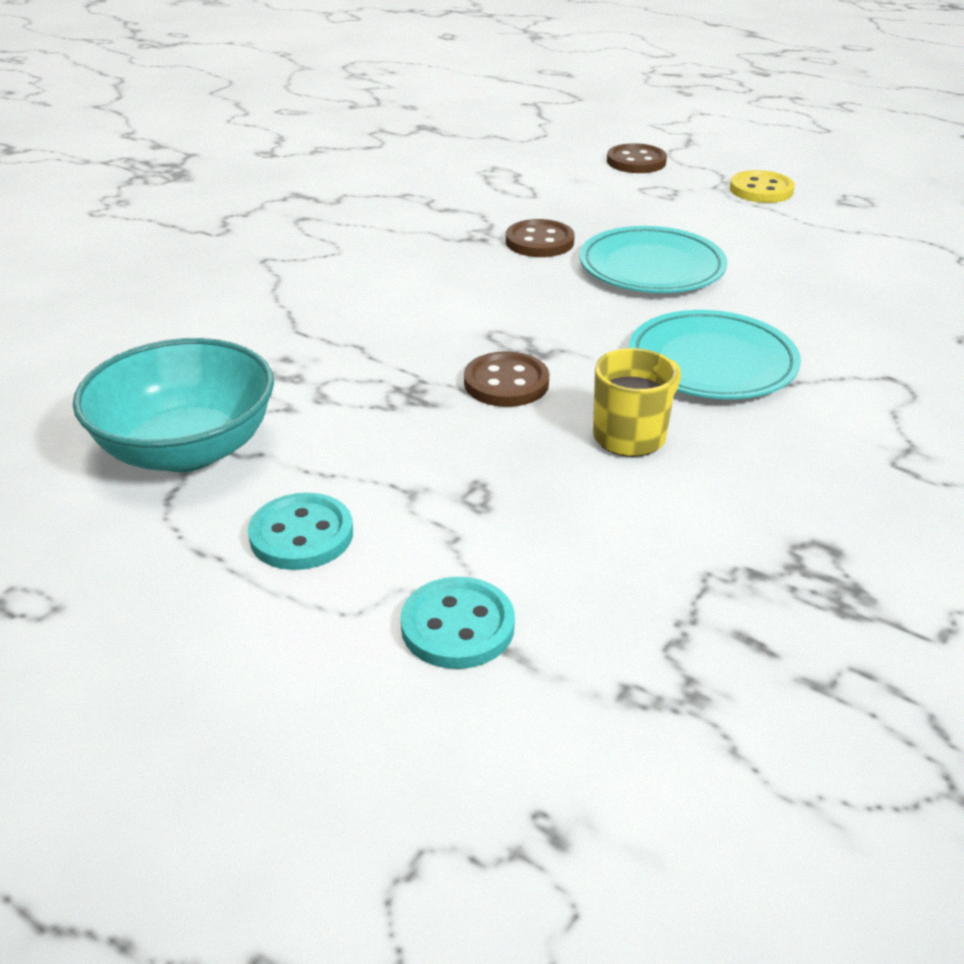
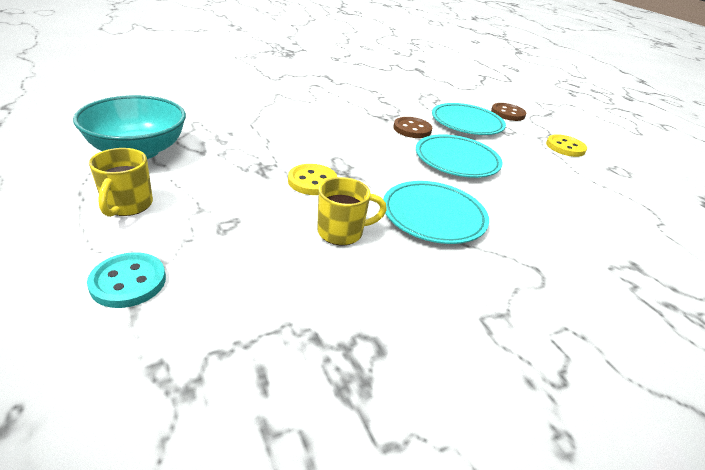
camera: 25 degrees right, 0 degrees up
turquoise button [248,493,353,570] -> yellow mug [89,148,153,217]
brown button [464,351,549,407] -> yellow button [288,164,337,195]
none -> turquoise plate [432,103,506,135]

